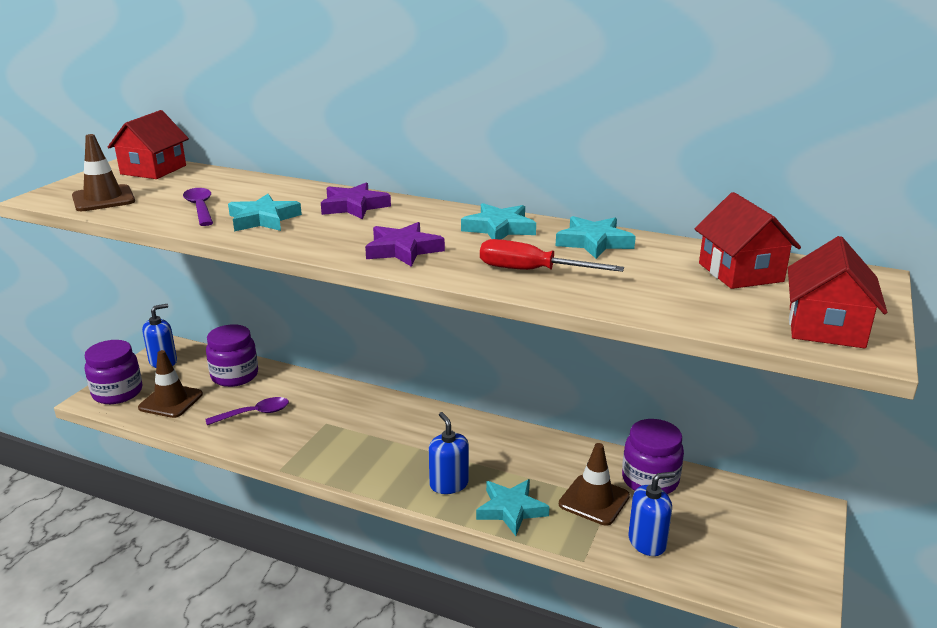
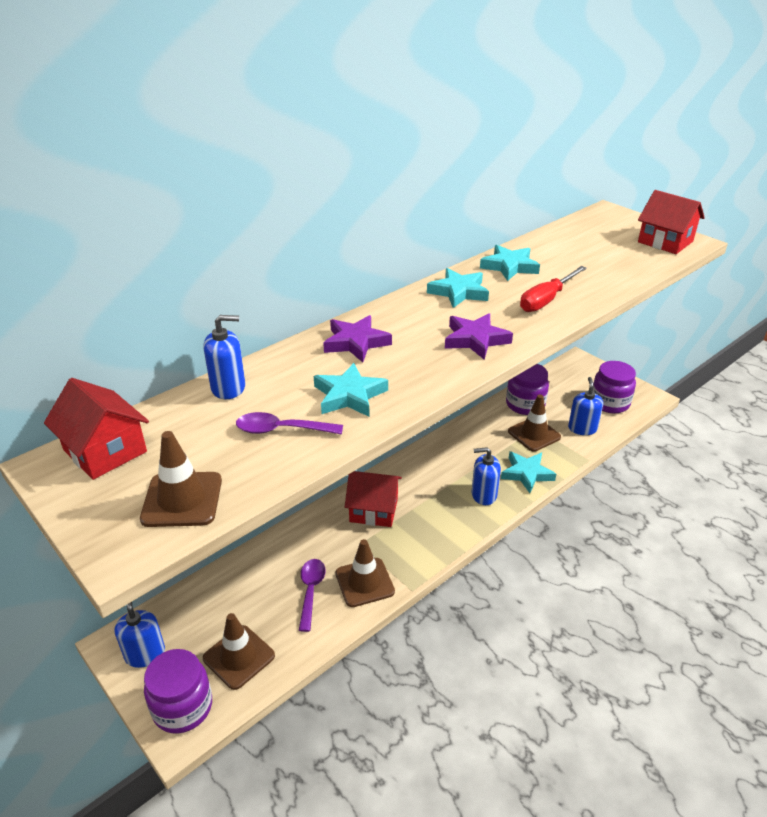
camera: 65 degrees left, 10 degrees up
purple jar [206,324,258,387] -> purple jar moved to [593,361,636,413]
red house [695,192,801,289] -> red house moved to [345,471,402,527]
none -> blue soap dispenser [203,315,245,399]
none -> brown traffic cone [335,539,395,607]

